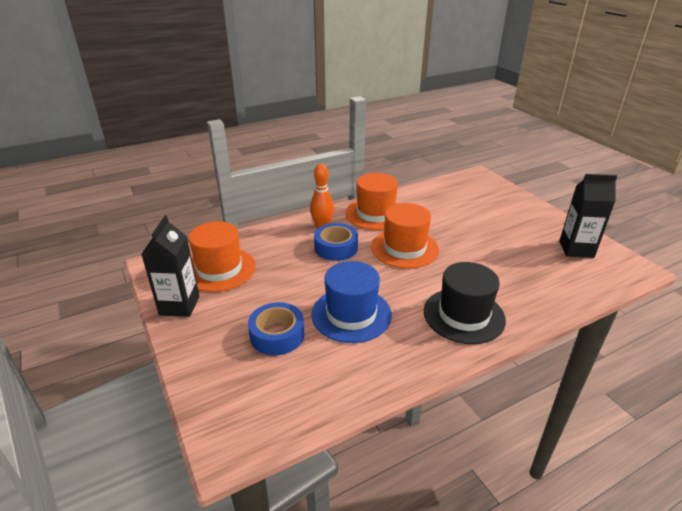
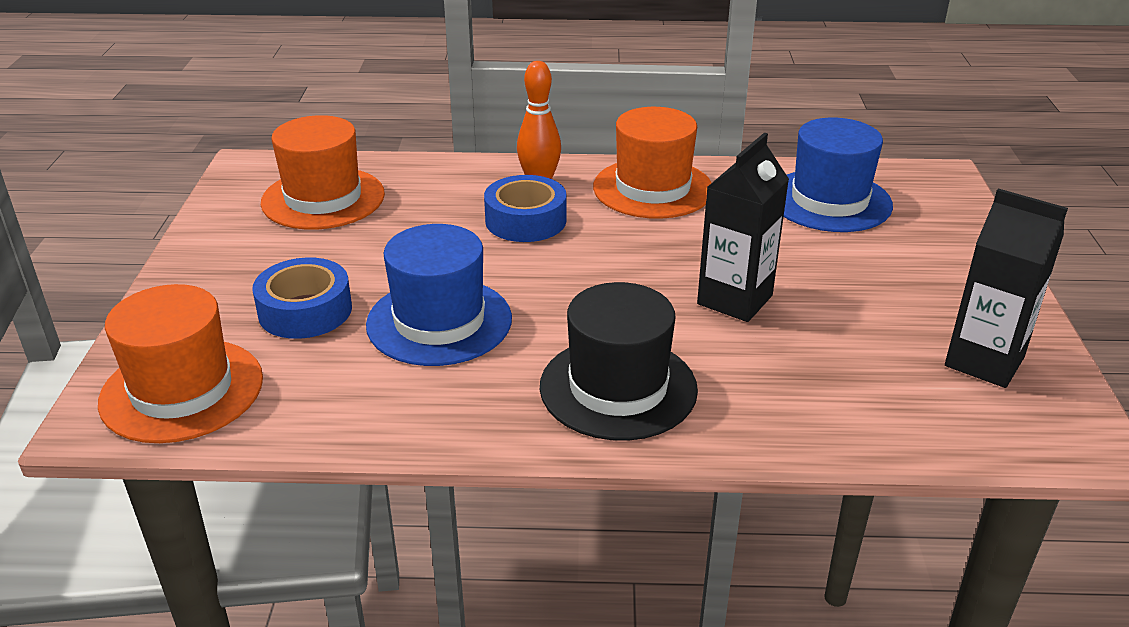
camera: 30 degrees right, 0 degrees up
black carton [141,216,200,317] -> black carton moved to [697,133,789,322]
orange hat [371,203,439,269] -> orange hat moved to [98,284,263,443]
none -> blue hat [784,118,893,232]

